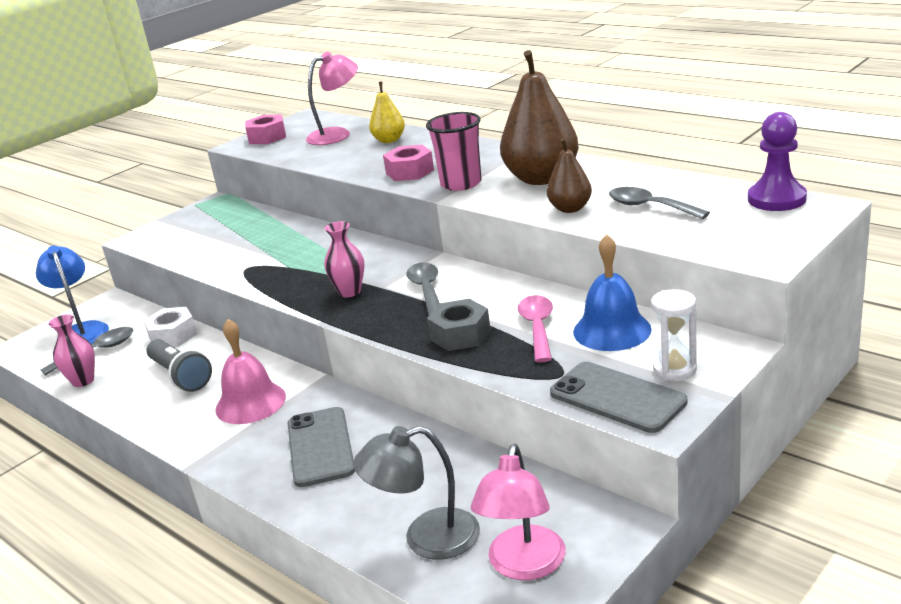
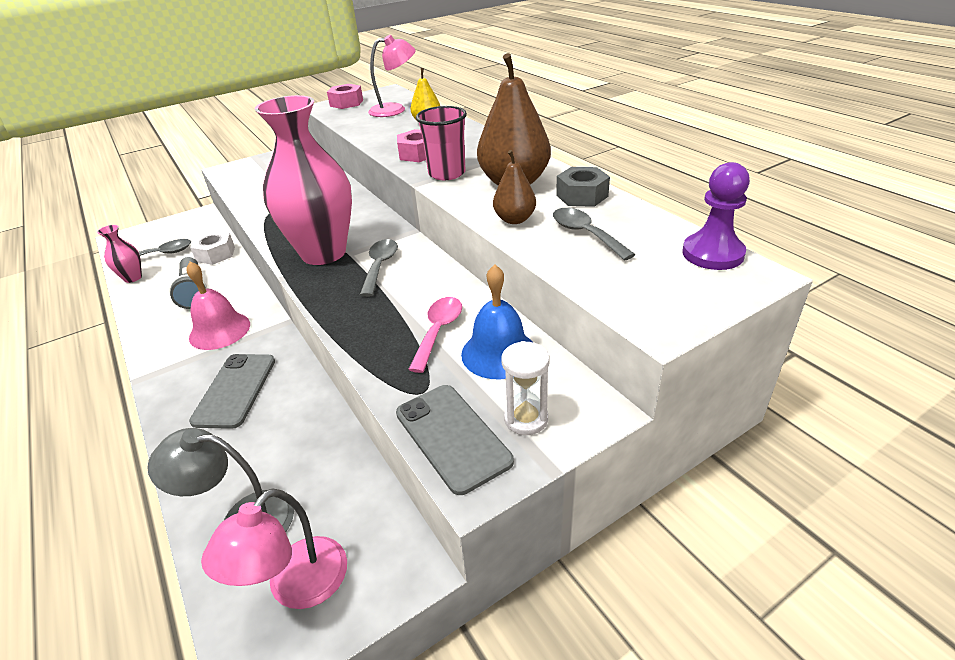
camera: 15 degrees right, 10 degrees up
blue lamp [36,245,109,344] -> none
pink vase [324,221,365,297] -> pink vase [255,95,352,265], size x2.33
grey nut [427,299,491,351] -> grey nut moved to [556,167,610,207]

